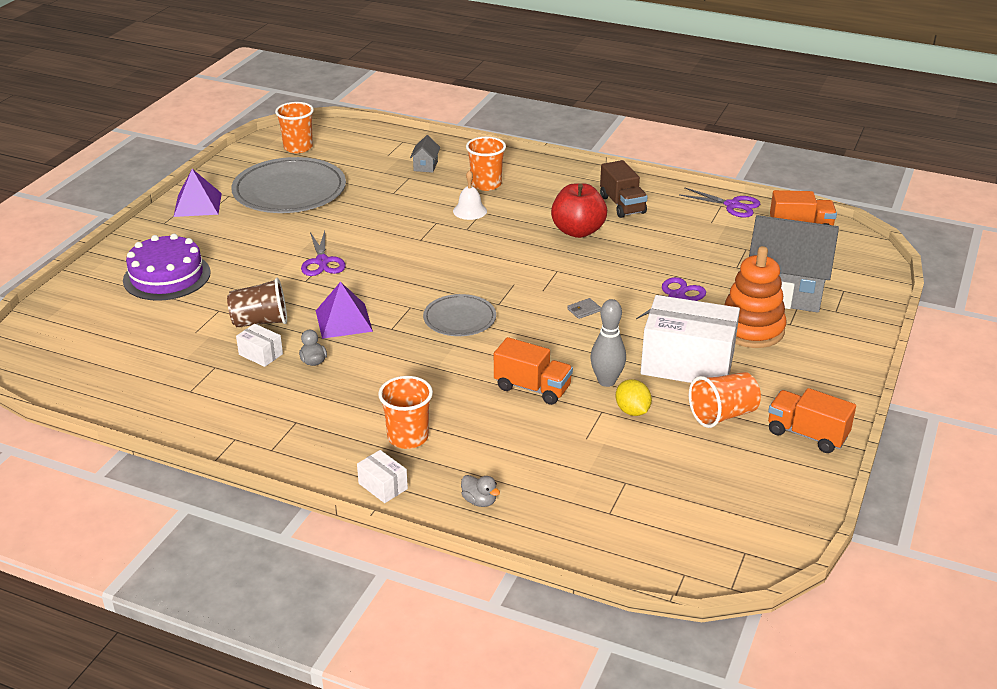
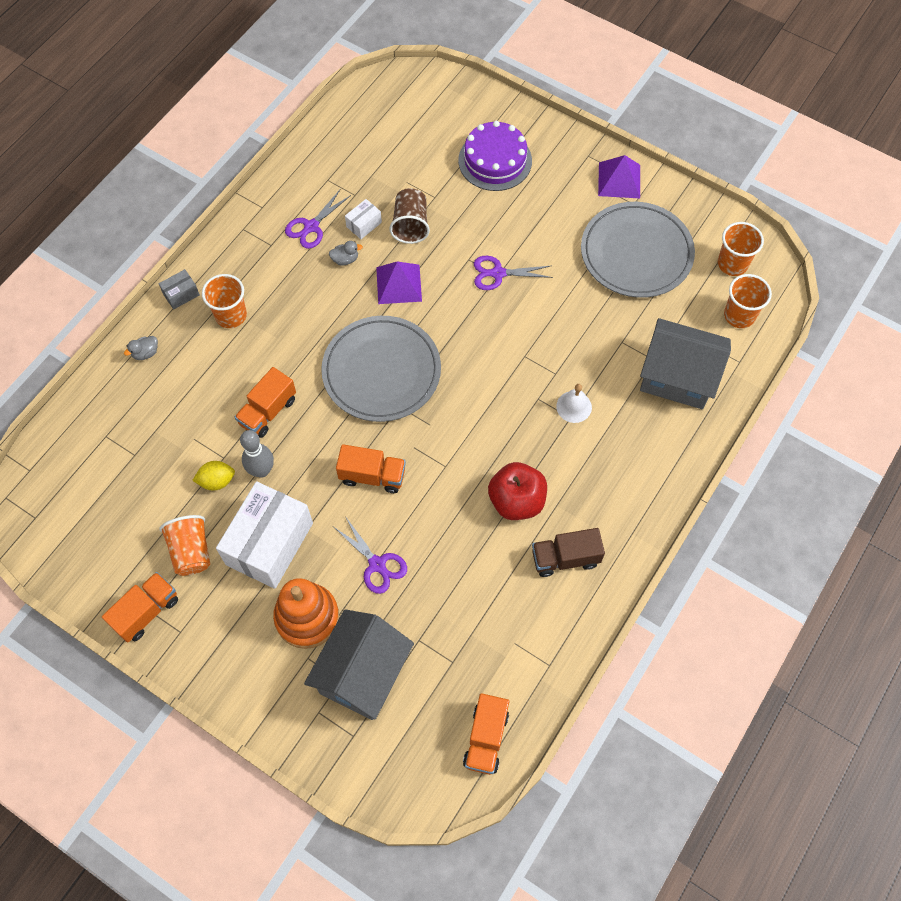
camera: 100 degrees right, 30 degrees up
white box [357,450,408,503] -> grey box [159,269,200,309]
grey house [410,135,440,173] -> grey house [640,318,731,409], size x2.46
grey plate [423,294,496,336] -> grey plate [321,316,441,422], size x1.81
orange cup [466,136,506,191] -> orange cup moved to [724,274,772,328]
grey wallet [567,298,601,319] -> orange truck [336,444,406,493]
purple scissors [679,187,760,218] -> purple scissors moved to [285,190,351,249]

